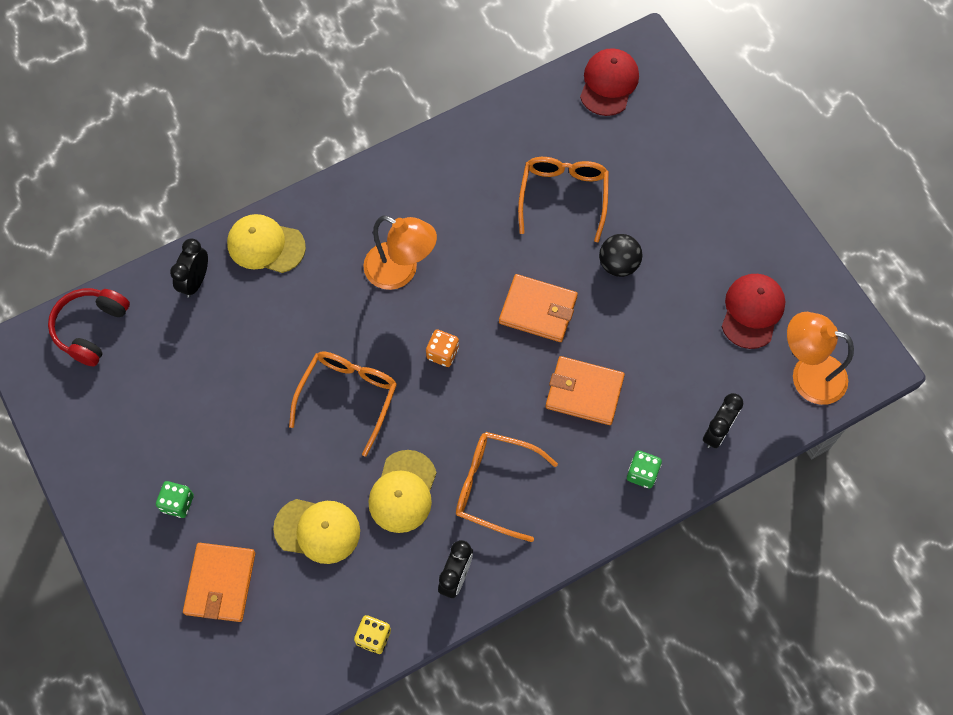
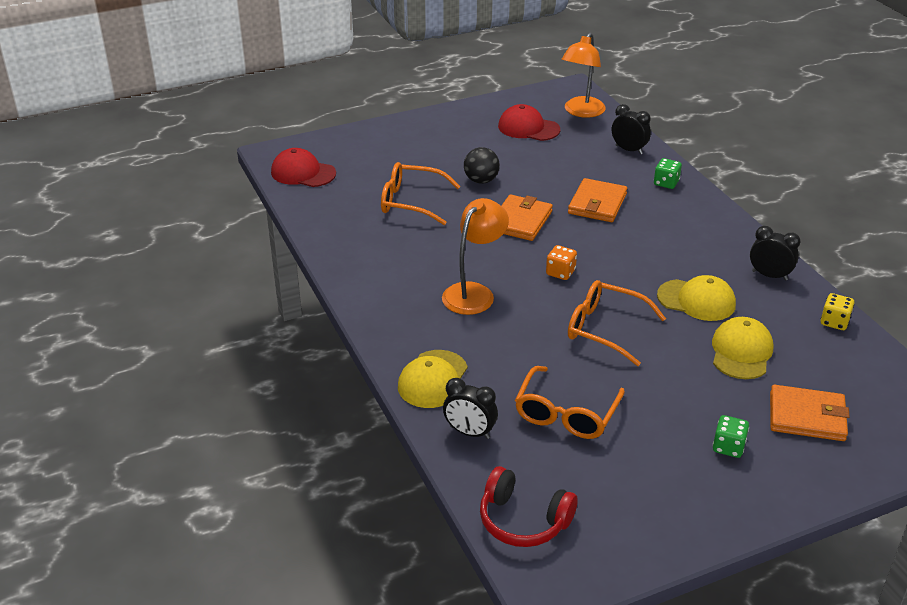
camera: 85 degrees left, 30 degrees down
orange glasses [456,432,558,542] -> orange glasses moved to [515,366,625,439]

